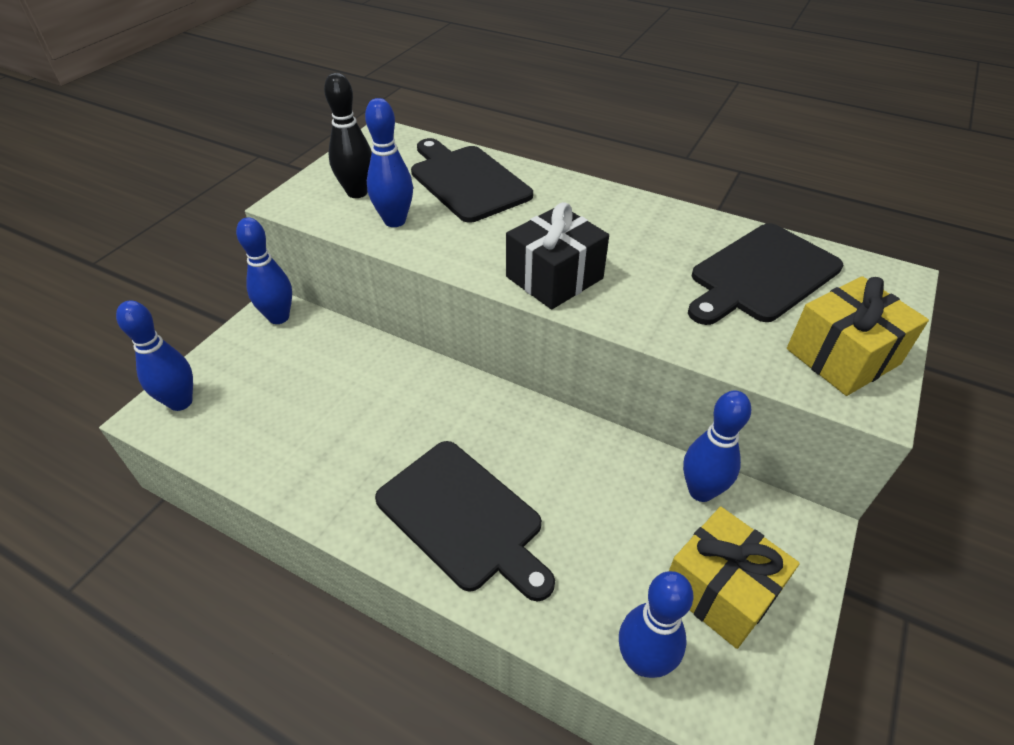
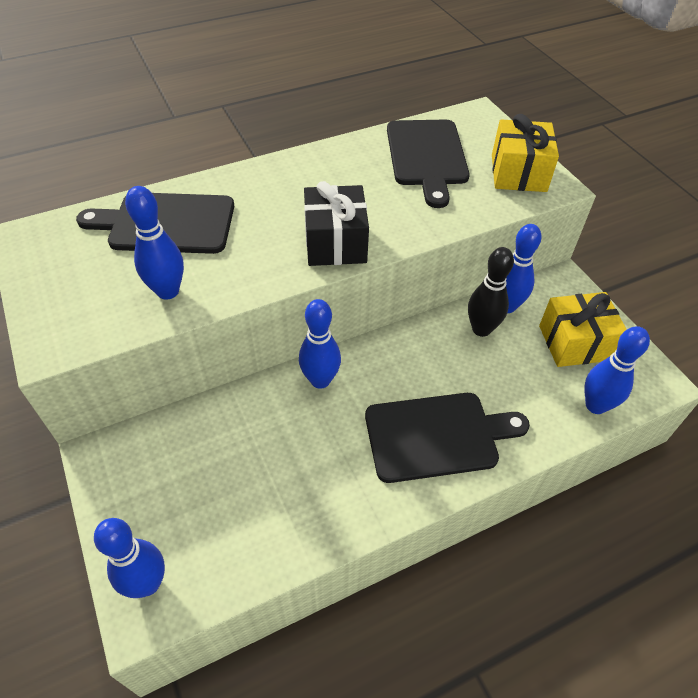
camera: 55 degrees left, 5 degrees up
blue bowling pin [236,217,292,324] -> blue bowling pin moved to [299,299,341,389]
black bowling pin [324,73,372,198] -> black bowling pin moved to [468,247,514,337]

